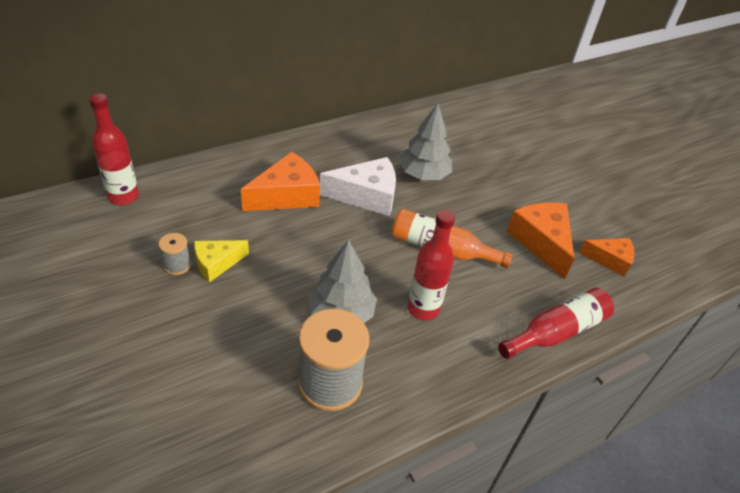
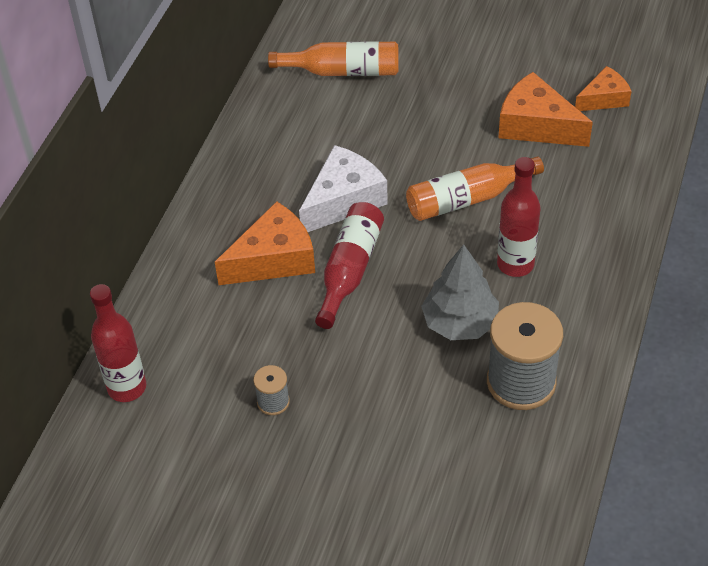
camera: 35 degrees left, 5 degrees up
yellow cheese [194,240,249,282] -> none
orange cheese [241,152,320,211] -> orange cheese turned 45 degrees clockwise [215,201,315,285]
grey tree [399,103,452,180] -> none
red bottle [498,287,614,359] -> red bottle moved to [315,202,384,329]
none -> orange bottle [268,41,399,76]

